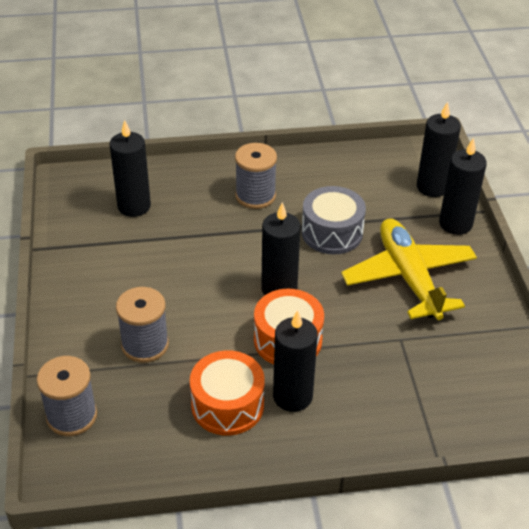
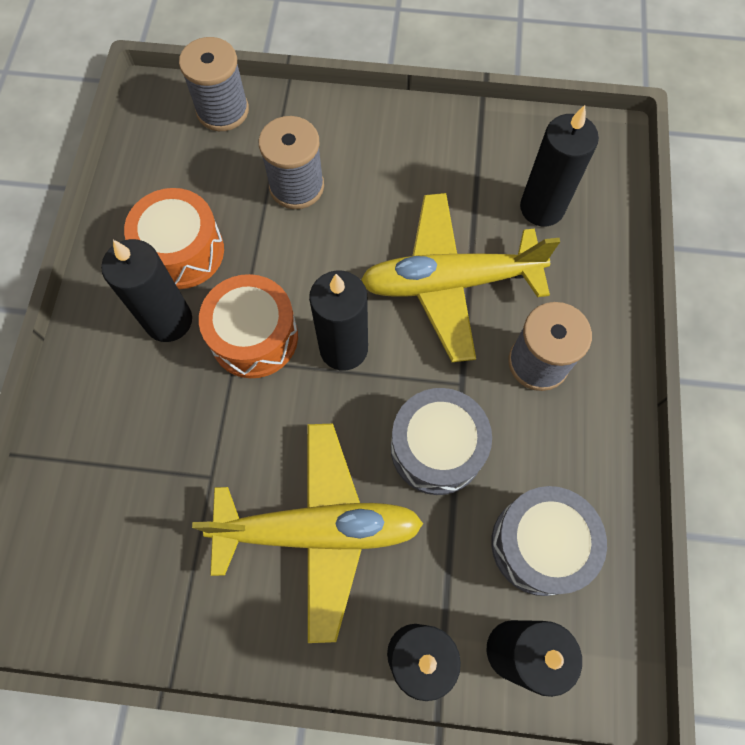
camera: 105 degrees right, 25 degrees up
none -> yellow plane [361,193,560,362]
none -> grey drum [491,486,607,596]

